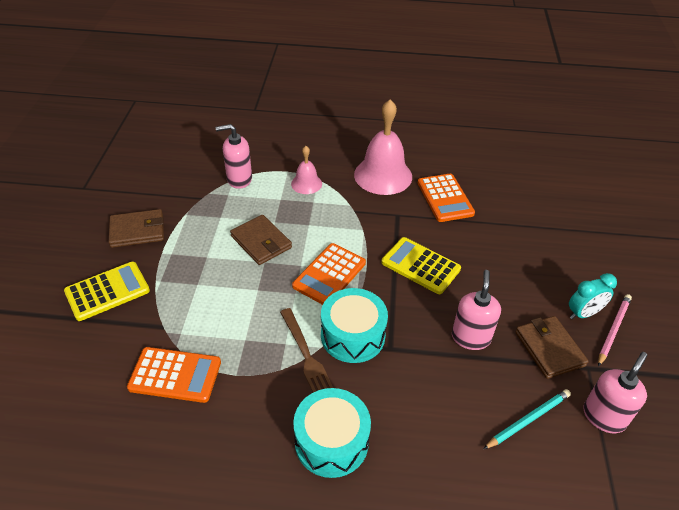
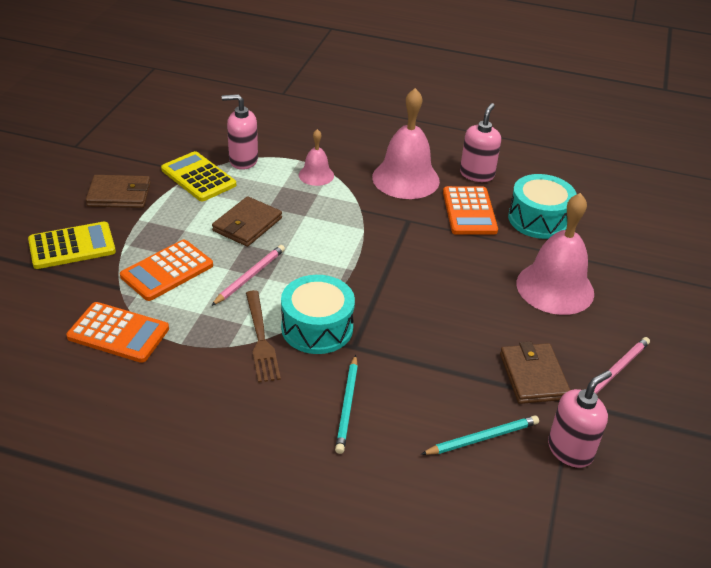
camera: 10 degrees right, 5 degrees down
brown wallet [230,215,292,265] -> brown wallet turned 60 degrees clockwise [212,196,282,247]
orange calculator [292,243,366,305] -> orange calculator moved to [120,240,213,301]
turquoise drum [293,388,371,478] -> turquoise drum moved to [508,174,577,239]
yellow calculator [381,237,461,294] -> yellow calculator moved to [161,151,236,201]
pink soap dispenser [452,270,501,350] -> pink soap dispenser moved to [460,103,501,182]
turquoise clock [569,273,617,319] -> none
none -> pink pencil [211,245,285,306]
none -> turquoise pencil [335,355,358,454]
none -> pink bell [517,193,594,315]

